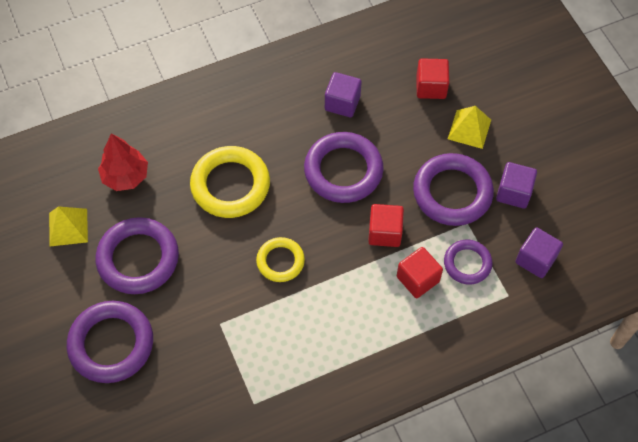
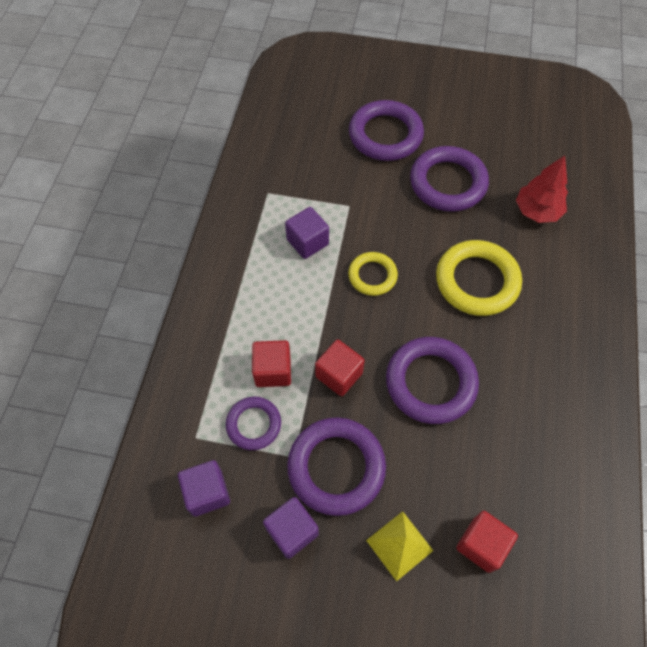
camera: 125 degrees right, 0 degrees up
yellow pyramid [49,206,88,247] -> none
purple cube [325,72,362,117] -> purple cube moved to [285,207,329,259]

